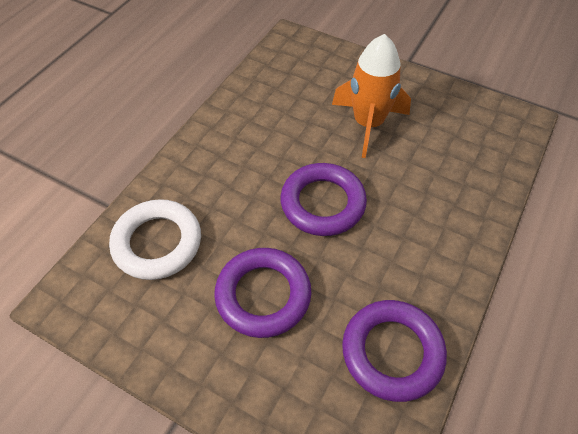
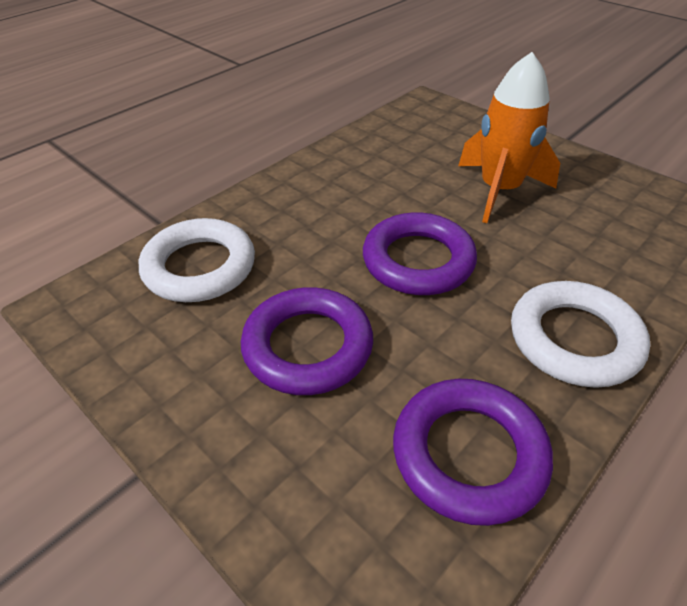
camera: 15 degrees right, 10 degrees down
none -> white ring [511,281,650,388]

